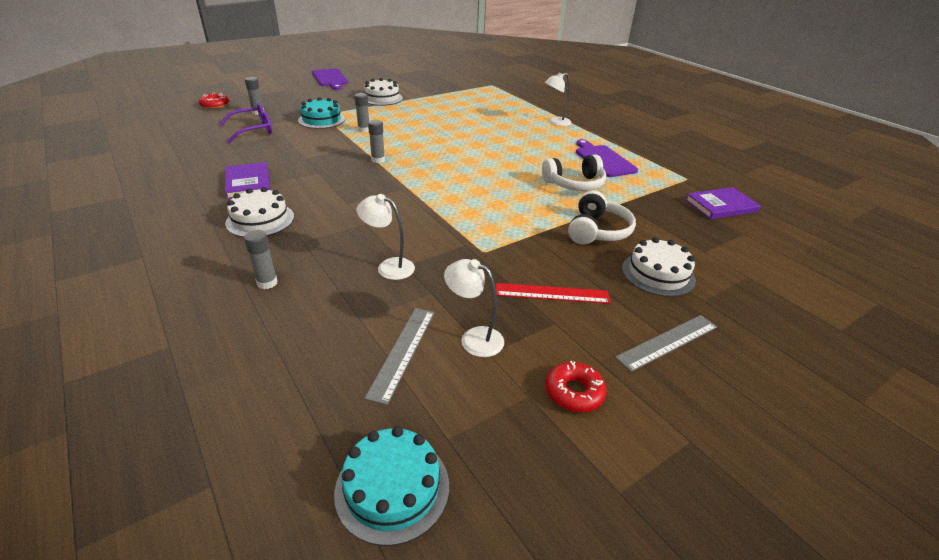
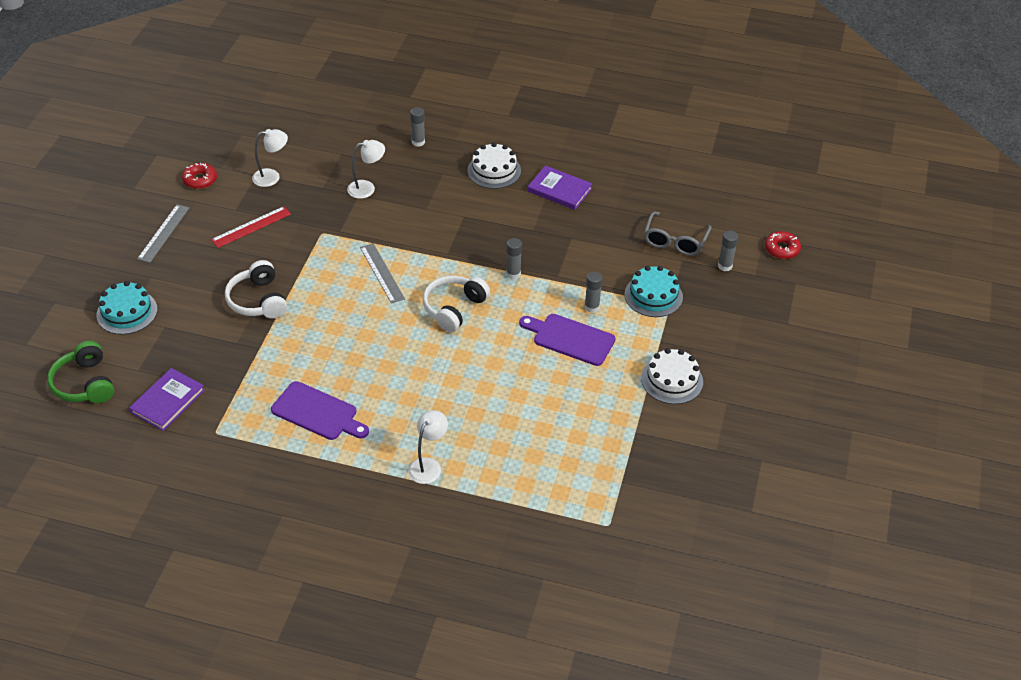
camera: 140 degrees right, 10 degrees up
purple glasses [219,103,272,143] -> grey glasses [644,211,712,256]
purple cutting board [312,69,348,90] -> purple cutting board moved to [519,314,615,366]
turquoise cake [334,426,449,546] -> turquoise cake moved to [96,281,157,335]
grey ruler [365,308,434,405] -> grey ruler moved to [360,243,405,304]
white headphones [542,154,606,191] -> white headphones moved to [423,275,490,332]
white cake [622,237,696,297] -> none
none -> green headphones [47,341,114,403]

